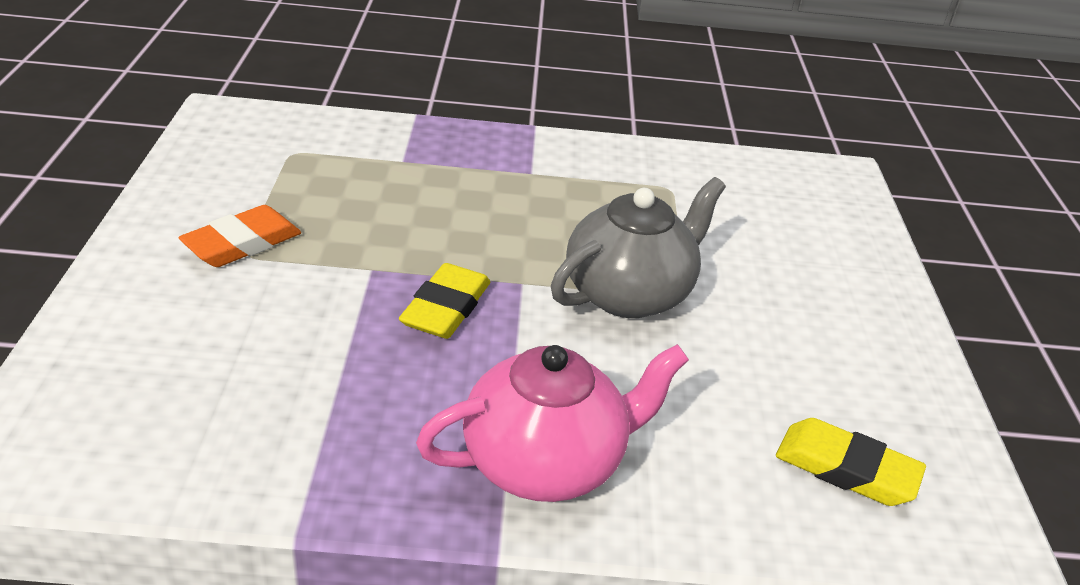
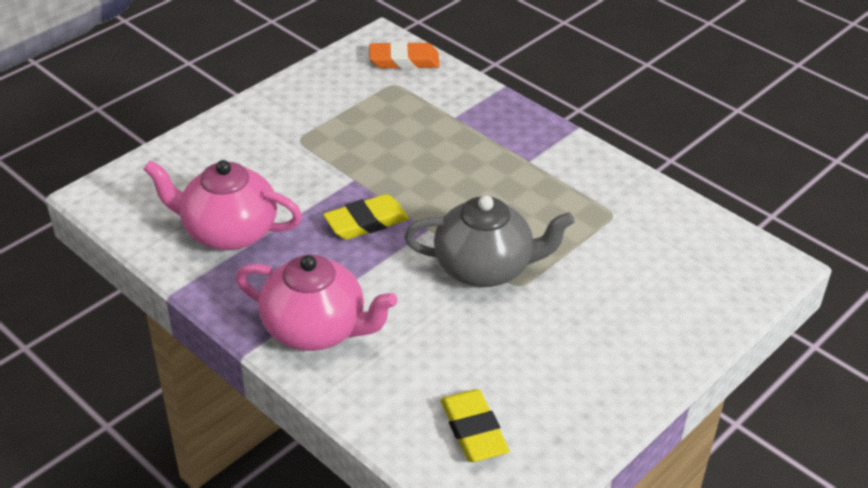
camera: 45 degrees right, 5 degrees up
orange eraser [178,205,301,267] -> orange eraser moved to [369,41,440,69]
none -> pink teapot [143,160,302,250]

